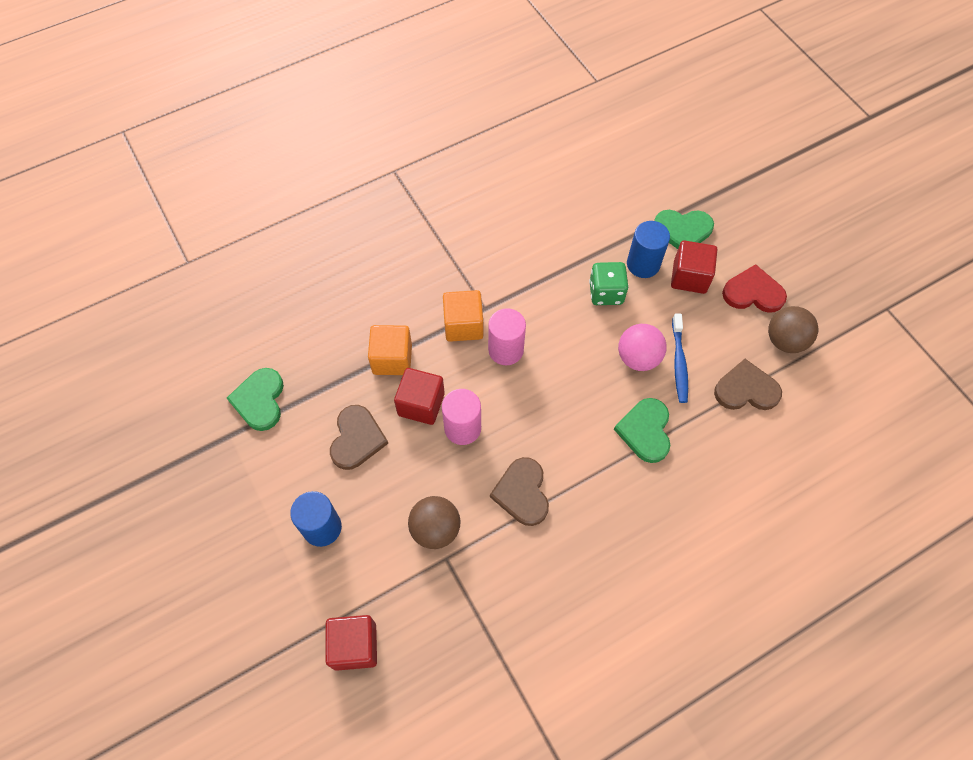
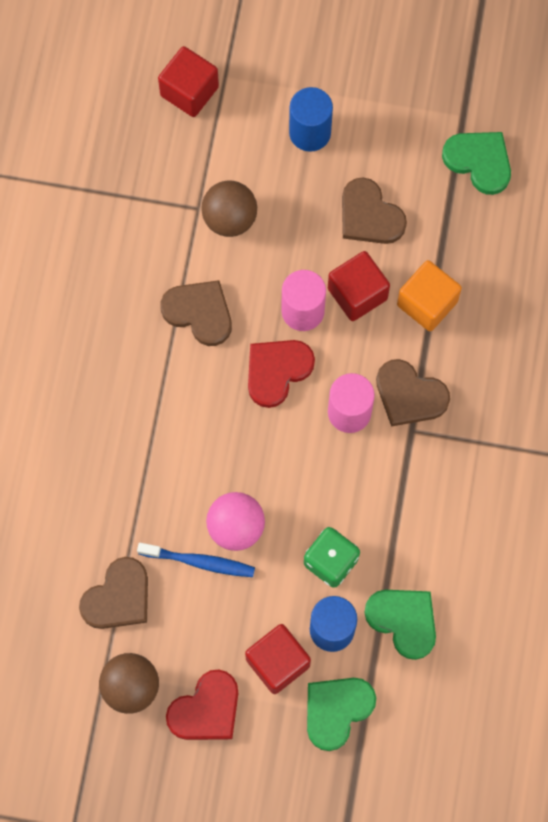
camera: 130 degrees right, 10 degrees up
orange cube [443,290,483,342] -> brown heart [376,359,450,427]
green heart [614,398,670,463] -> green heart moved to [364,590,436,660]
blue toothbrush [672,314,688,403] -> blue toothbrush turned 150 degrees clockwise [137,543,255,577]
none -> red heart [248,340,315,408]

